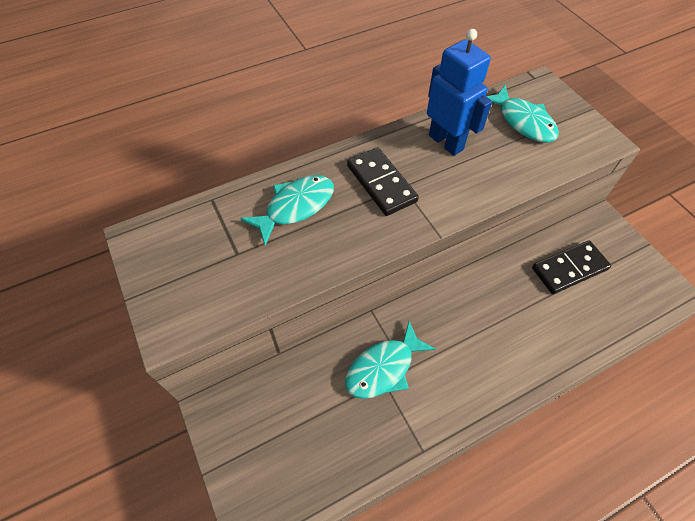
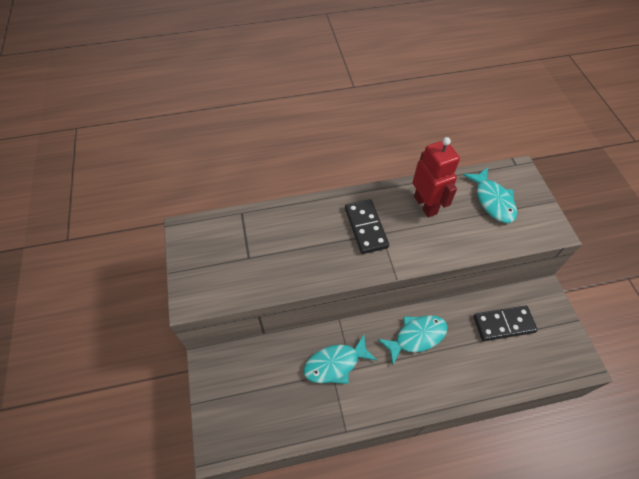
camera: 15 degrees right, 0 degrees up
turquoise fish [240,175,334,246] -> turquoise fish moved to [378,315,448,365]
blue robot [427,29,492,156] -> red robot [413,137,460,218]

